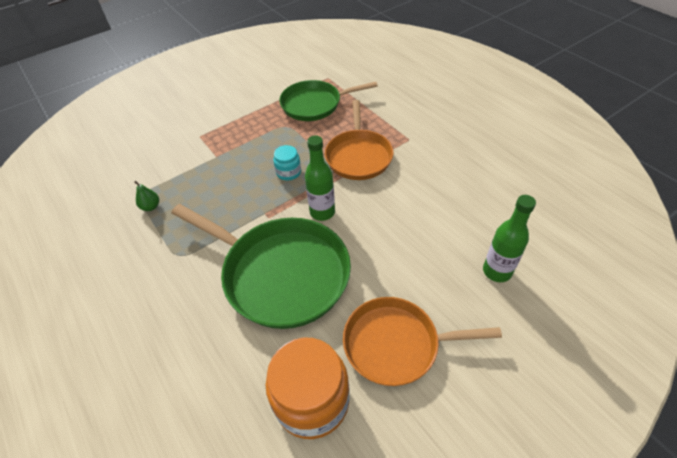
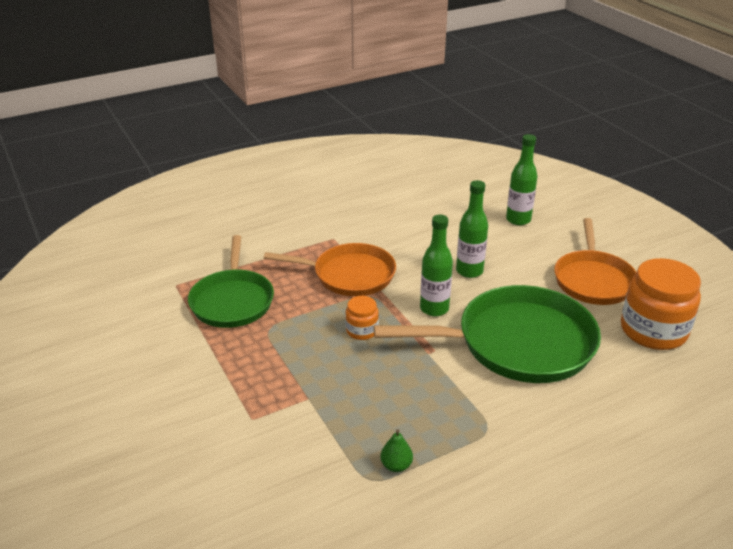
camera: 85 degrees left, 15 degrees down
green pan [171,204,351,329] -> green pan turned 45 degrees clockwise [374,285,601,383]
turquoise jar [273,145,301,181] -> orange jar [345,296,379,340]
none -> green bottle [456,180,488,278]

